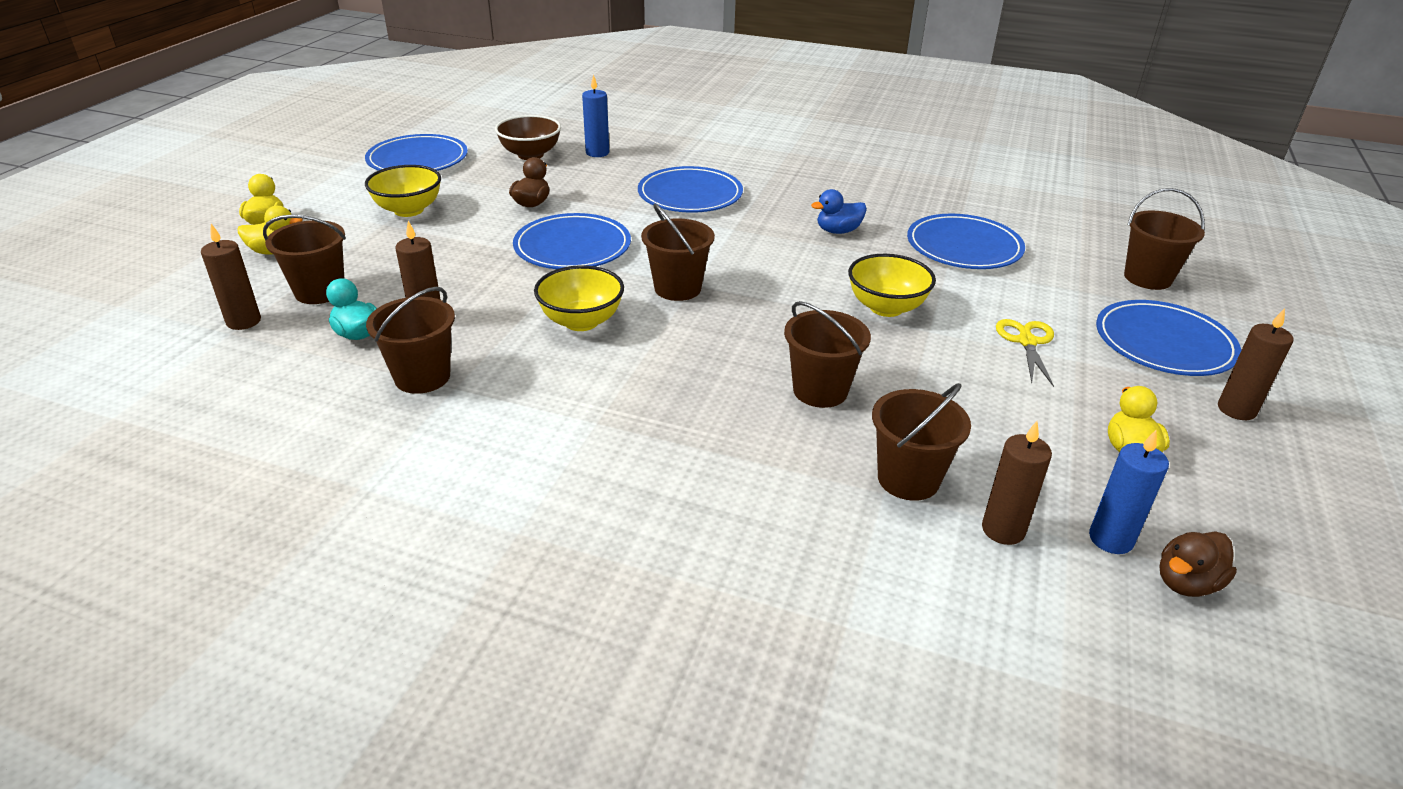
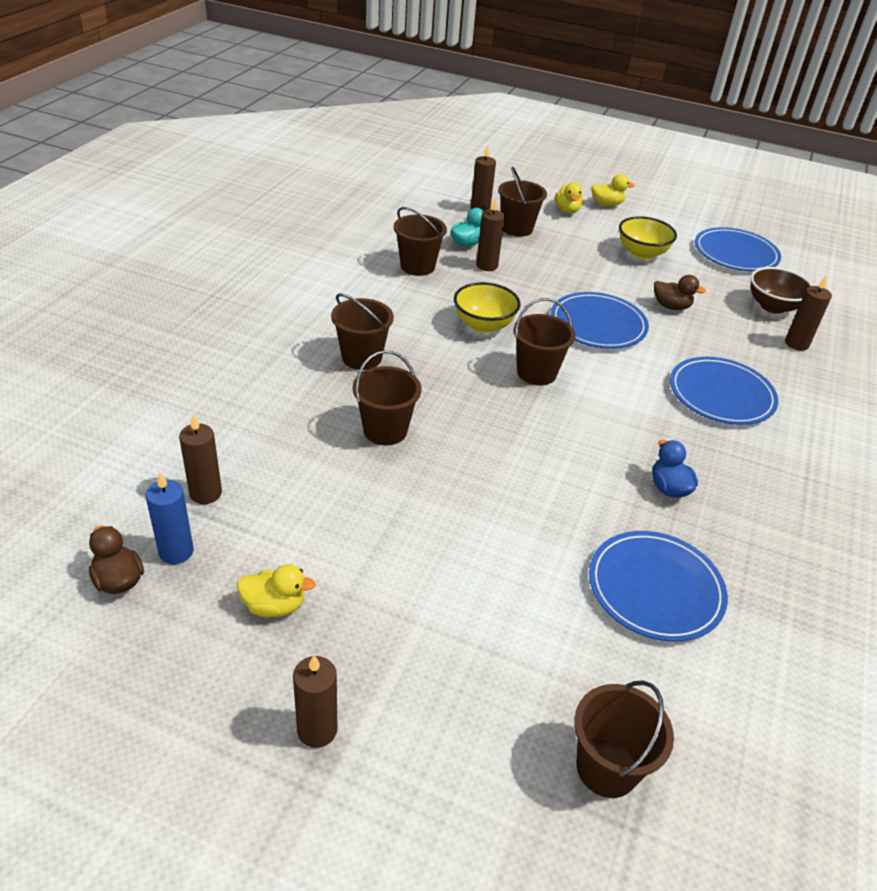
camera: 90 degrees right, 5 degrees up
blue candle [582,74,609,157] -> brown candle [785,275,832,351]
yellow bowl [848,254,936,317] -> none
brown bucket [872,383,971,501] -> brown bucket moved to [331,293,394,370]
yellow scissors [996,319,1054,387] -> none
blue plate [1096,300,1241,376] -> none

